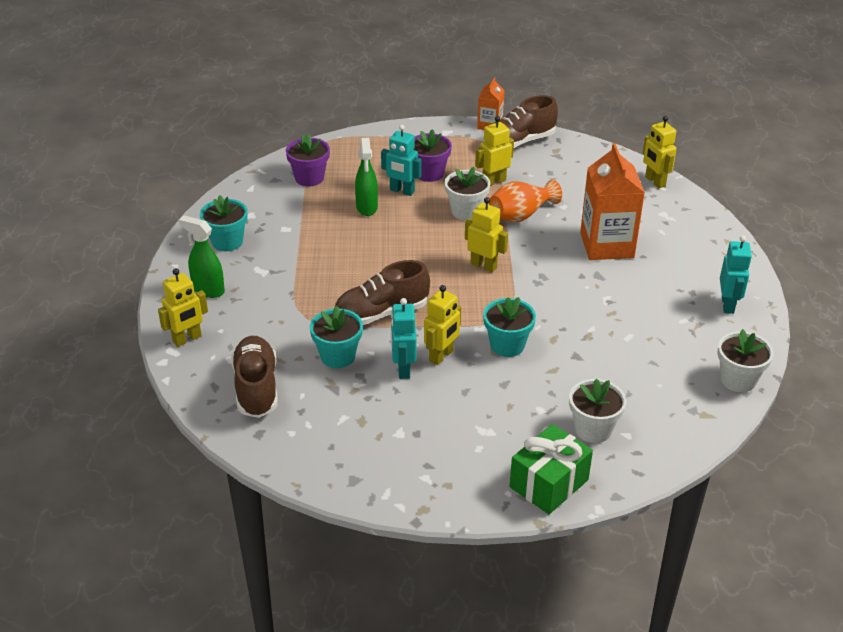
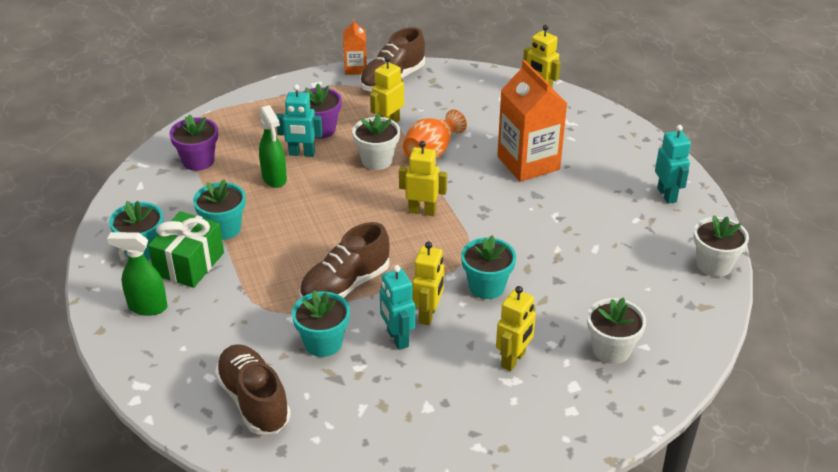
camera: 20 degrees left, 0 degrees up
yellow robot [158,268,208,347] -> yellow robot moved to [496,286,536,371]
green gift [510,424,593,514] -> green gift moved to [148,211,224,288]
none -> turquoise flower pot [193,179,245,240]

